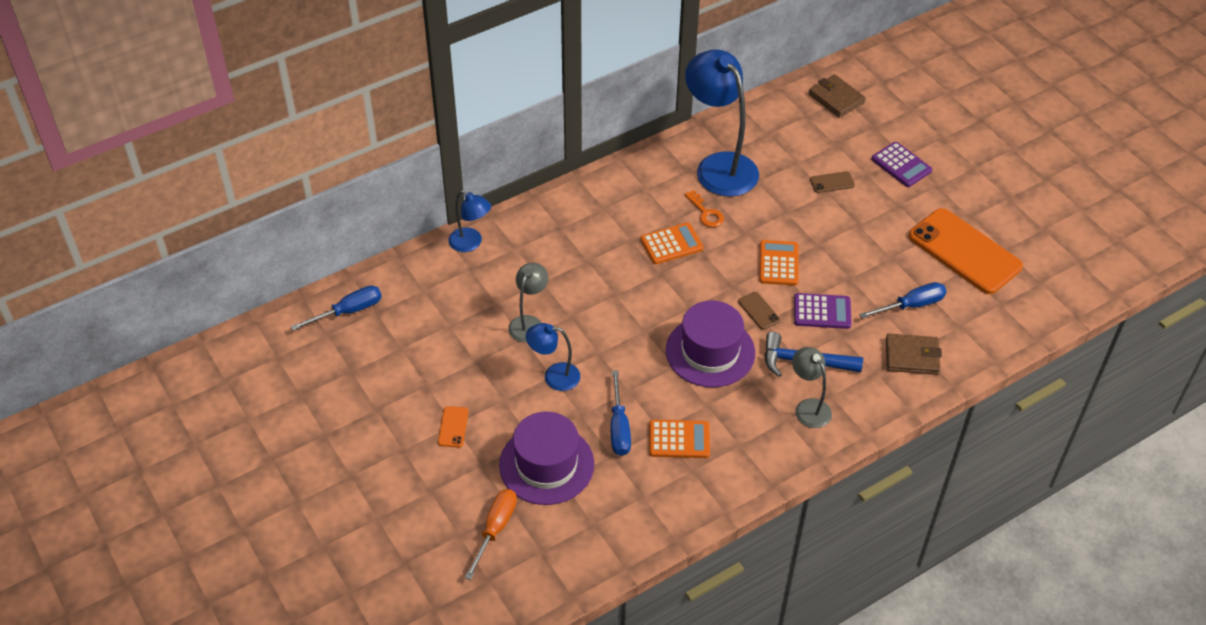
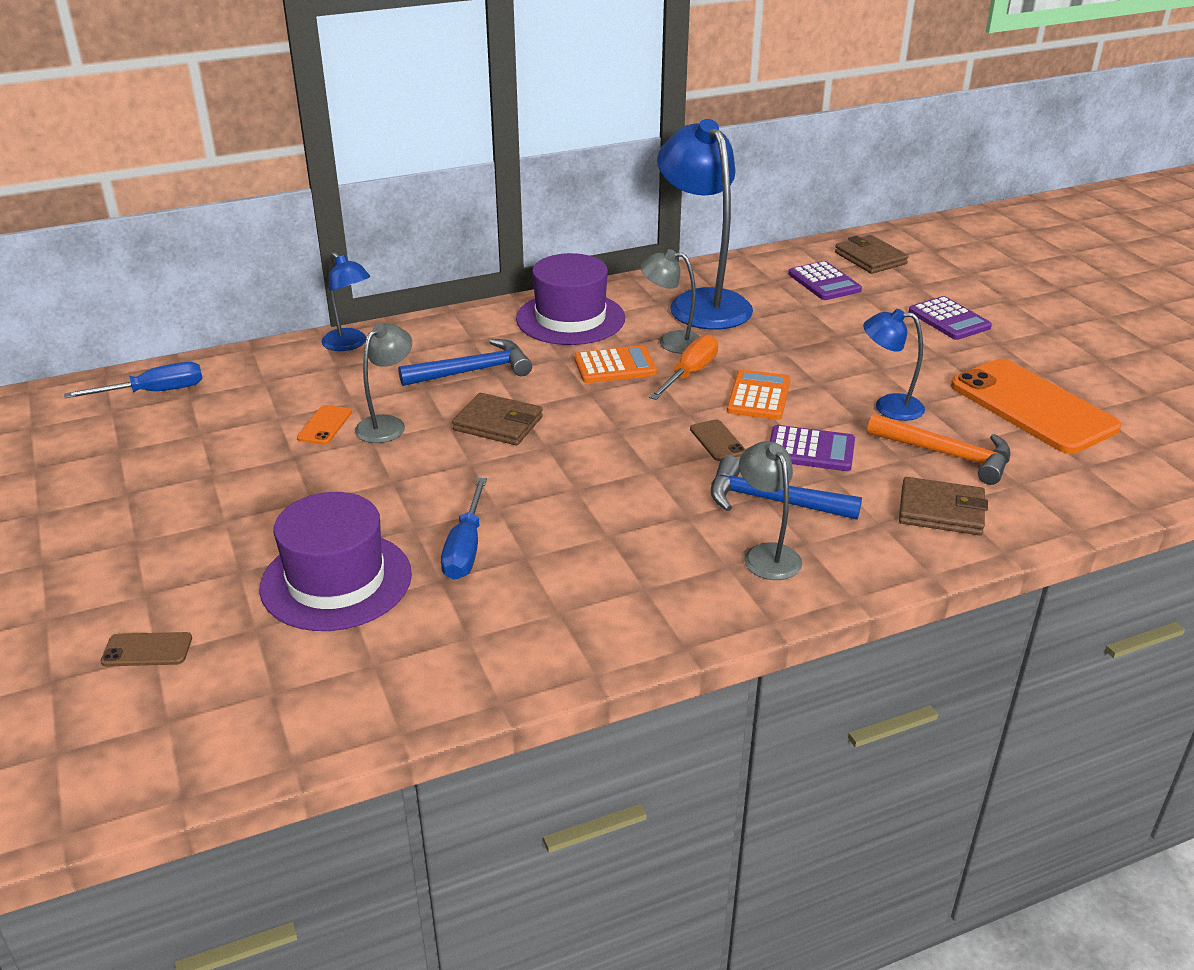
camera: 10 degrees right, 15 degrees down
orange phone [438,406,469,447] -> orange phone moved to [297,405,352,445]
orange screwdriver [465,489,517,580] -> orange screwdriver moved to [649,334,718,400]
blue lamp [526,323,580,391] -> blue lamp moved to [863,309,925,421]
orange calculator [649,420,710,458] -> none
purple hat [666,300,755,388] -> purple hat moved to [516,253,625,345]
orange key [685,190,724,227] -> grey lamp [640,249,700,353]
brown phone [810,171,855,193] -> brown phone moved to [101,632,192,666]
blue screwdriver [859,282,946,319] -> orange hammer [867,413,1011,485]
none -> blue hammer [398,339,532,386]
none -> brown wallet [452,393,543,445]
none -> purple calculator [788,261,862,300]

